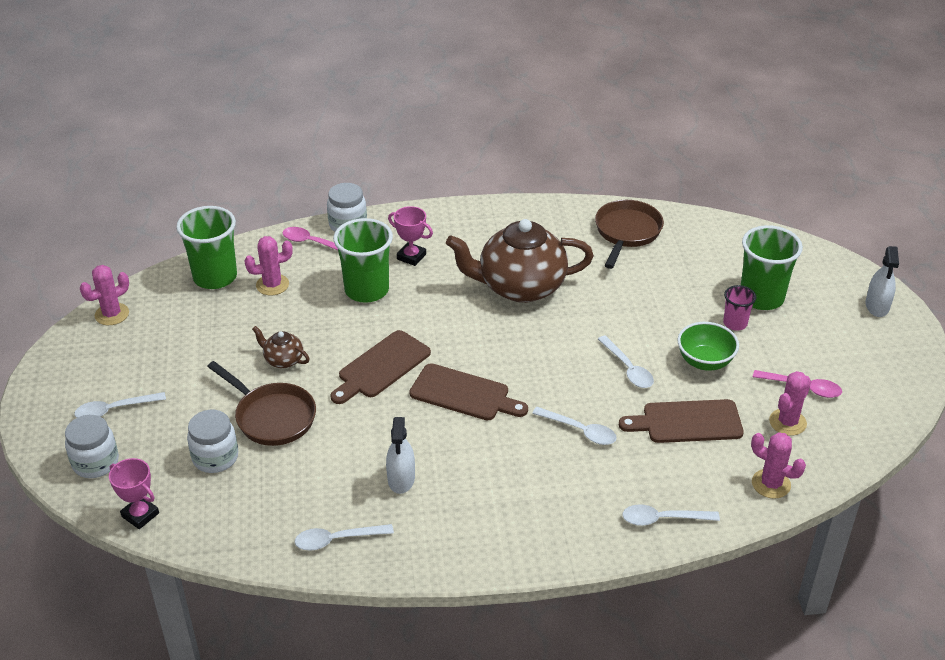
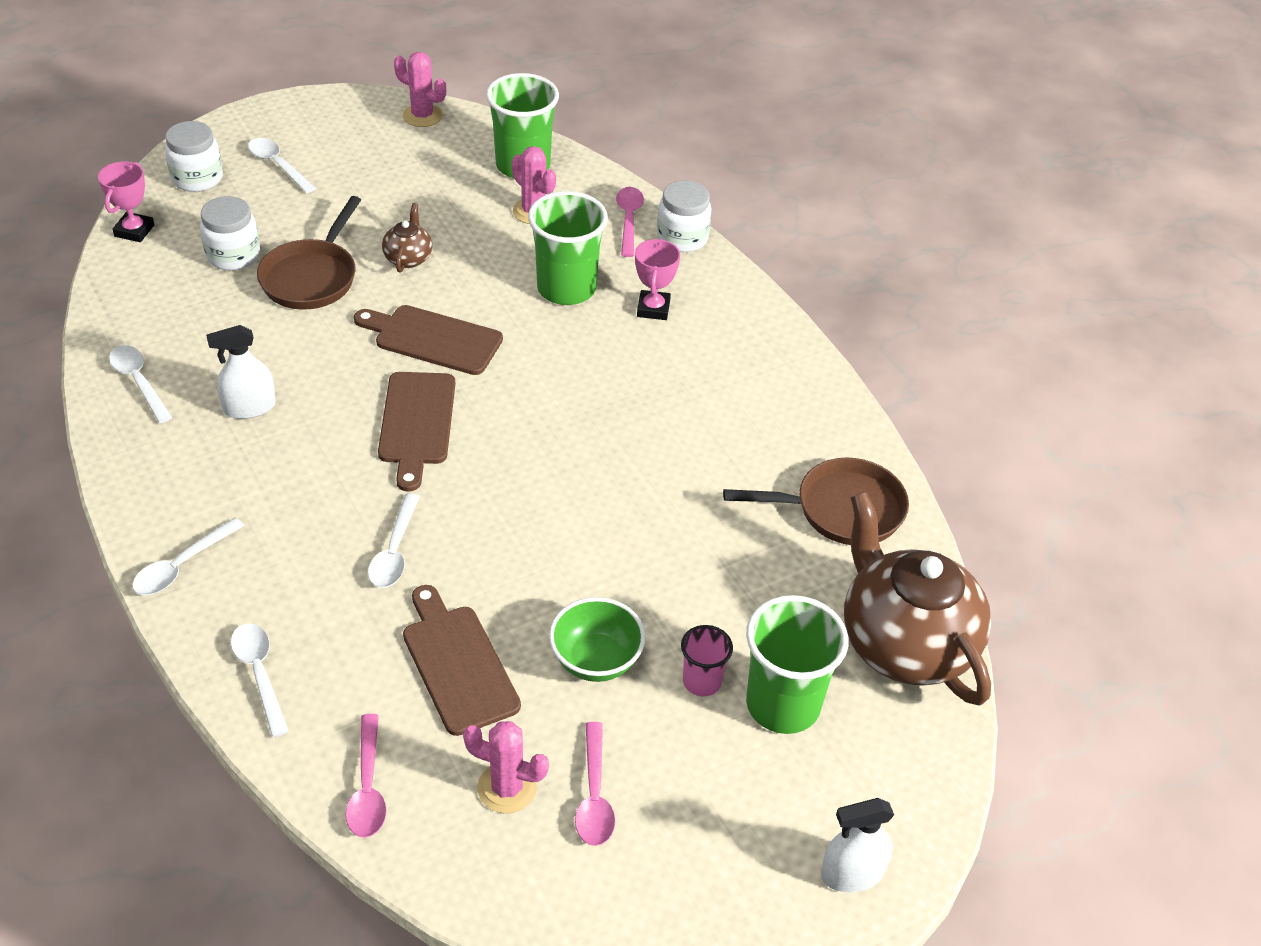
camera: 65 degrees right, 5 degrees up
brown teapot [446,219,594,303] -> brown teapot moved to [844,492,991,706]
white spoon [598,335,654,388] -> white spoon moved to [132,518,244,595]
pink cactus [751,432,806,499] -> pink spoon [345,714,387,838]

